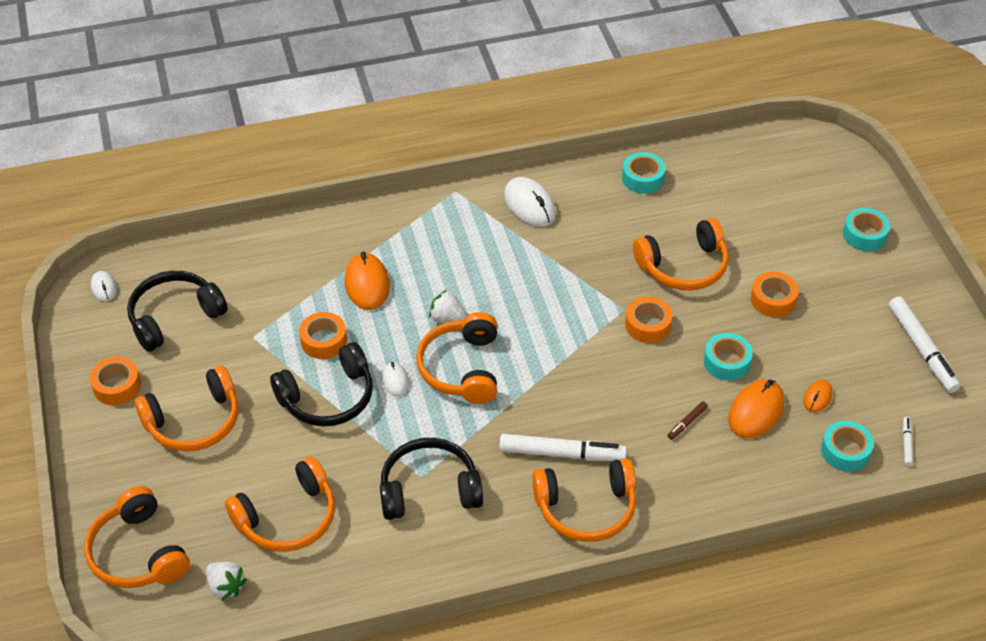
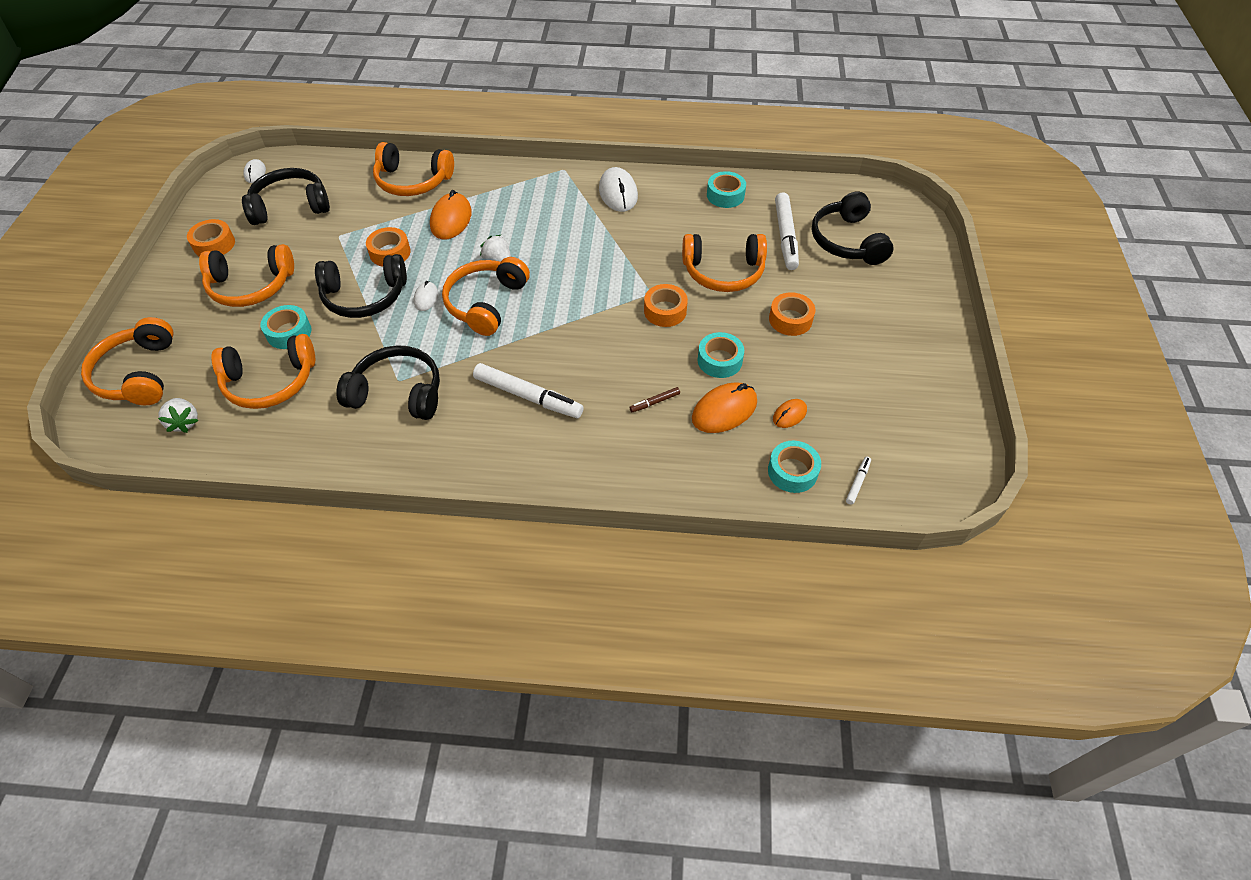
camera: 20 degrees right, 5 degrees up
orange headphones [532,458,636,542] -> orange headphones moved to [373,142,454,196]
turquoise tape [843,208,890,251] -> turquoise tape moved to [260,305,312,349]
white marker [888,296,961,393] -> white marker moved to [775,192,799,270]
none -> black headphones [812,191,894,265]

